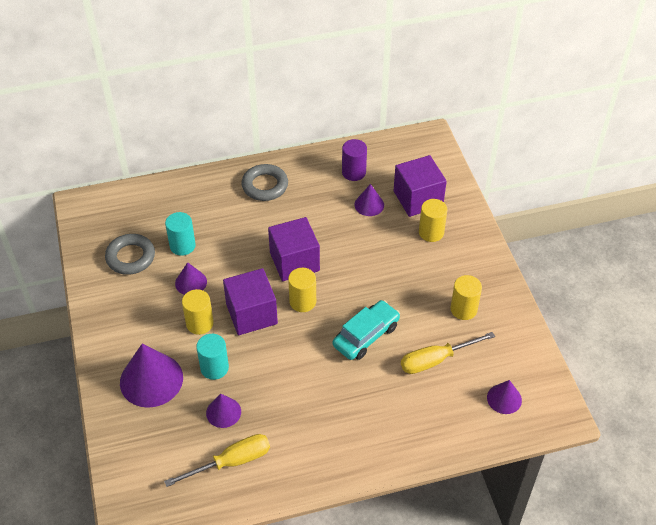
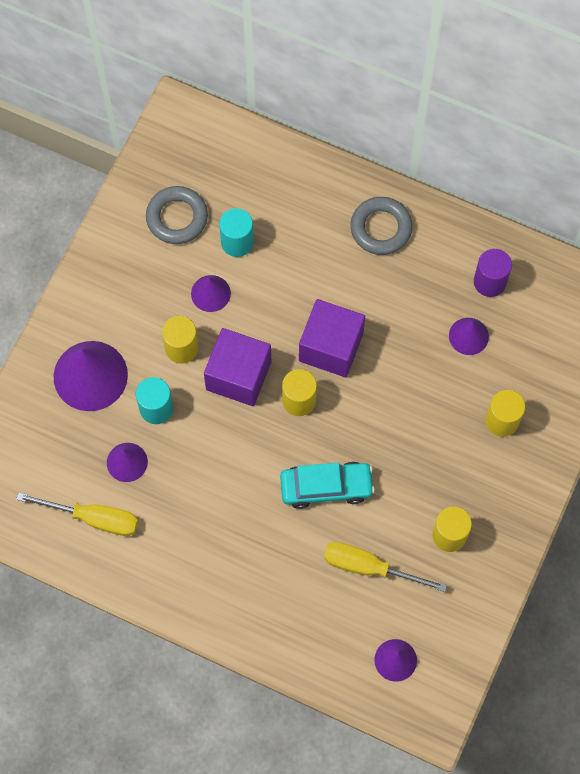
camera: 40 degrees right, 20 degrees up
purple cube [394,155,447,217] -> none

